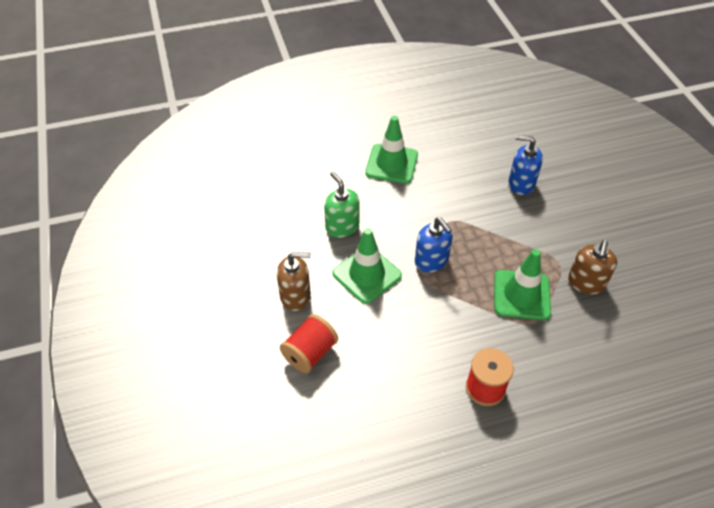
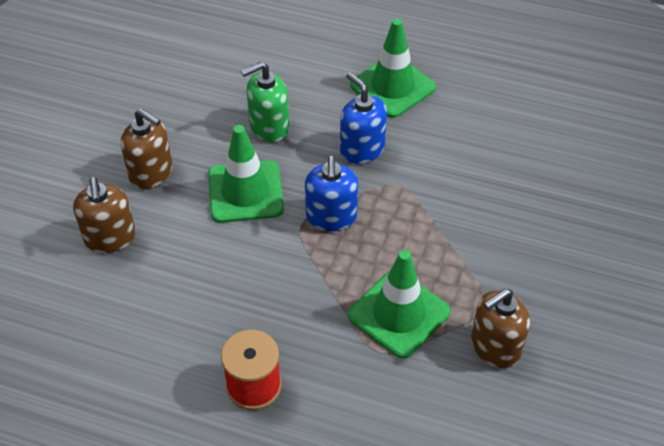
camera: 35 degrees right, 0 degrees up
red spool [280,314,338,373] -> brown soap dispenser [73,177,136,253]
green soap dispenser [324,171,359,238] -> green soap dispenser turned 120 degrees counterclockwise [241,62,289,142]
blue soap dispenser [508,135,543,195] -> blue soap dispenser moved to [340,72,387,164]

